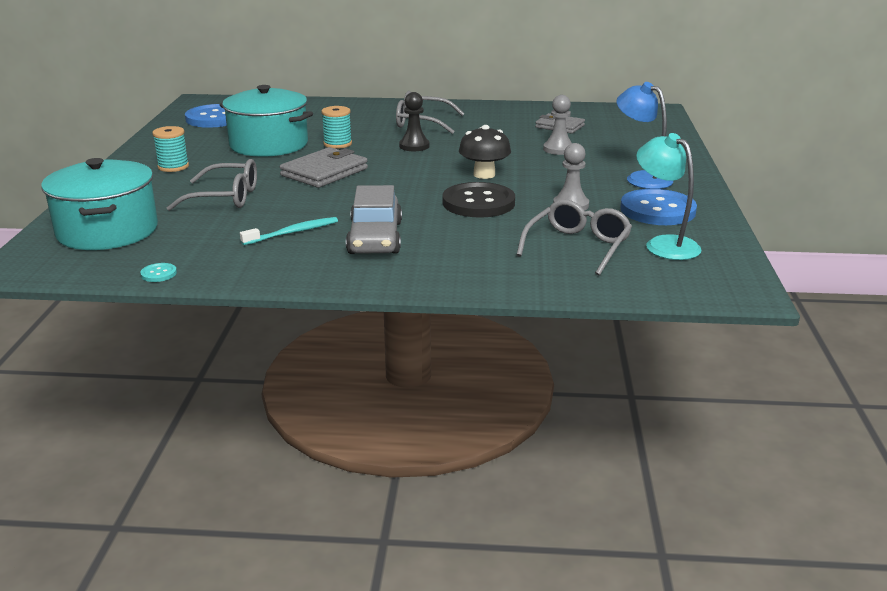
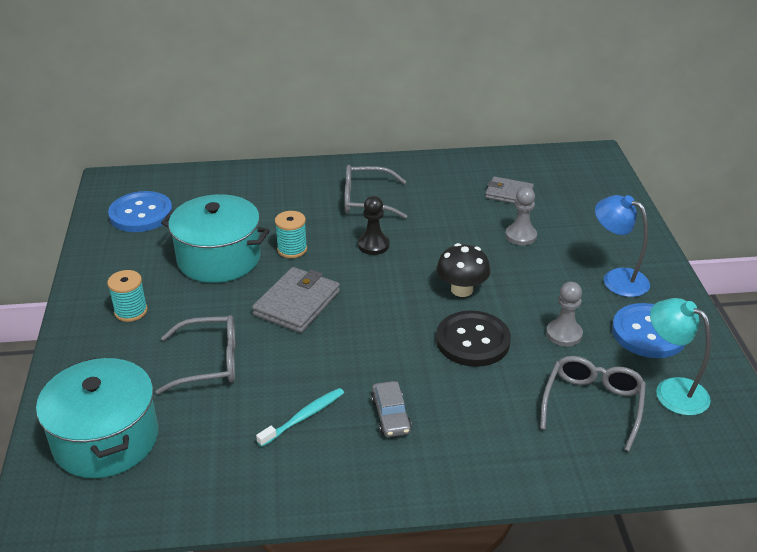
camera: 10 degrees left, 10 degrees up
turquoise button [140,263,177,282] -> none
grey car [346,185,402,254] -> grey car [371,381,412,437], size x0.59

